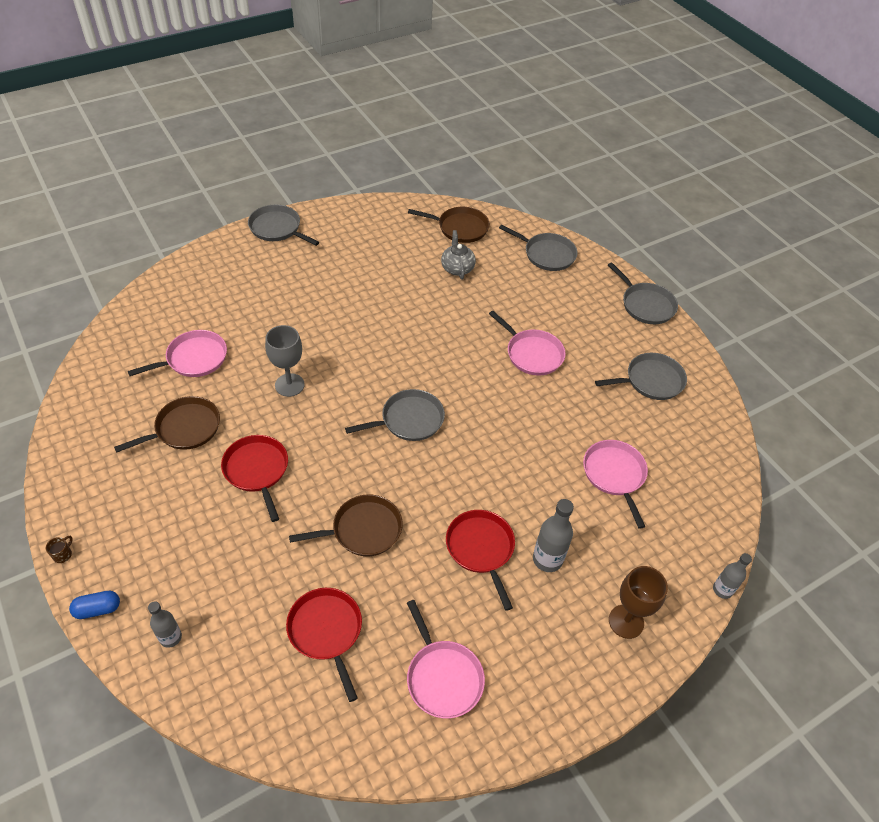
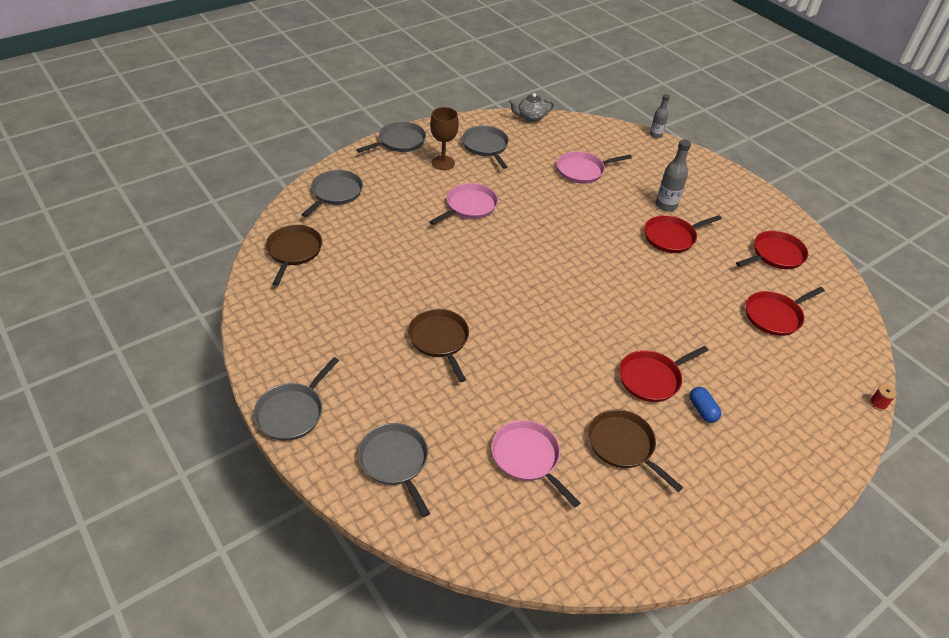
camera: 95 degrees left, 5 degrees down
brown mug [46,536,73,563] -> none
blue capsule [69,591,120,619] -> blue capsule moved to [690,387,721,423]
grey bottle [148,601,182,648] -> none
grey goblet [265,325,305,397] -> none
brown pan [289,494,403,556] -> brown pan moved to [408,309,469,382]
grey pan [345,389,445,441] -> grey pan moved to [358,423,430,517]
pink pan [407,600,485,719] -> red pan [736,230,808,269]
grey teapot [441,230,476,280] -> grey teapot moved to [509,93,554,122]
brown goblet [609,566,668,639] -> brown goblet moved to [430,107,459,170]
none -> red spool [870,384,897,411]

